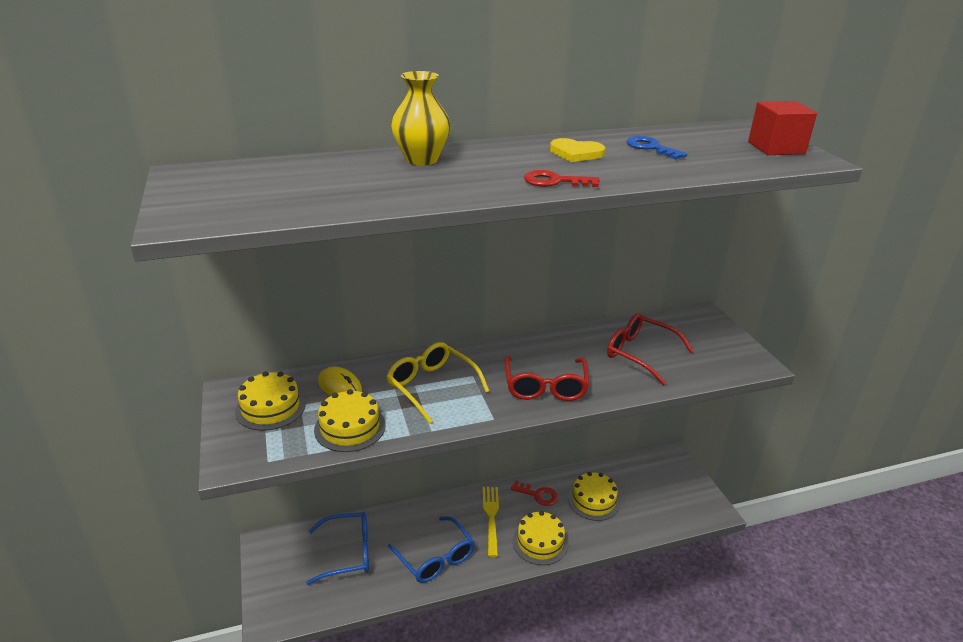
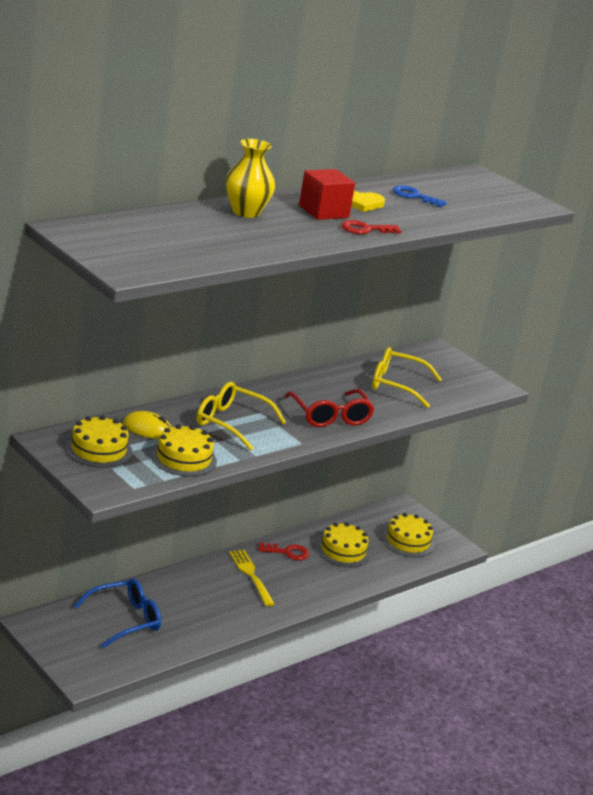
camera: 25 degrees left, 5 degrees down
blue glasses [388,516,475,583] -> none
yellow cake [513,511,568,565] -> yellow cake moved to [382,513,434,557]
red glasses [607,313,694,385] -> yellow glasses [372,347,442,408]
red cube [748,101,817,155] -> red cube moved to [299,169,355,220]

